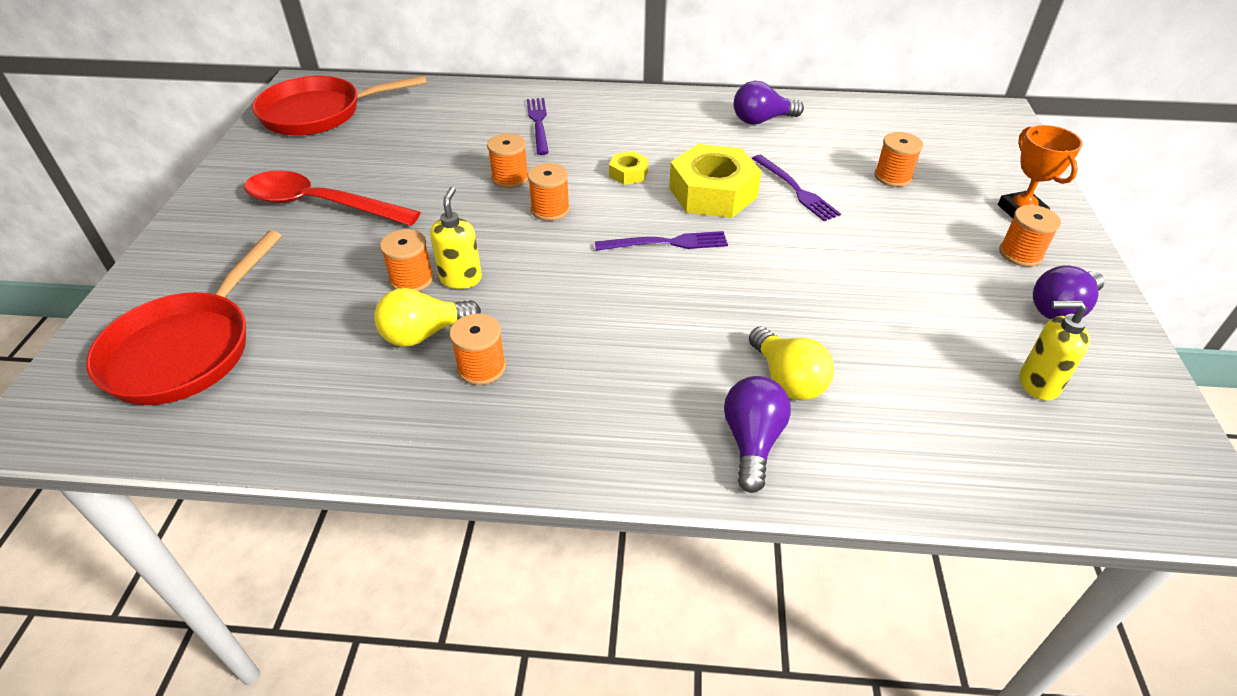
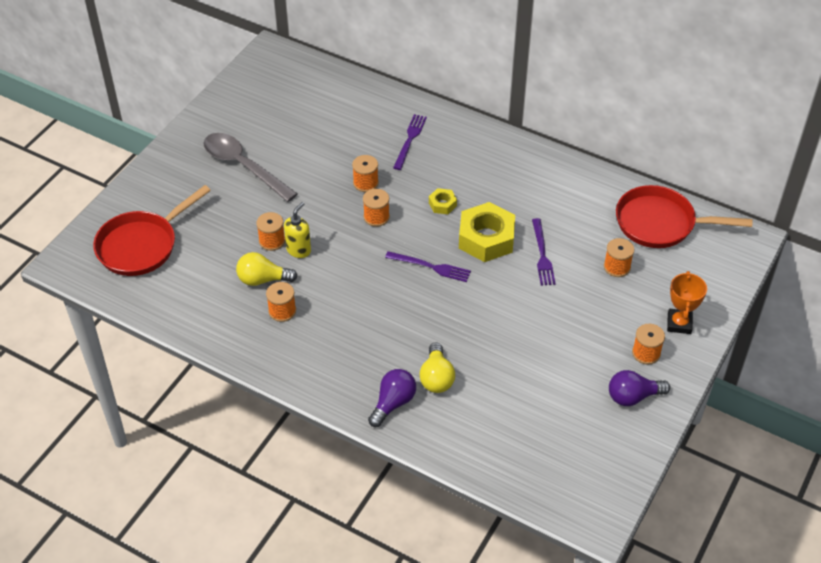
camera: 25 degrees right, 5 degrees up
red spoon [244,171,421,226] -> grey spoon [204,133,298,202]
red pan [252,75,427,135] -> red pan moved to [616,185,753,248]
purple light bulb [734,81,804,125] -> none
yellow soap dispenser [1020,300,1090,401] -> none

